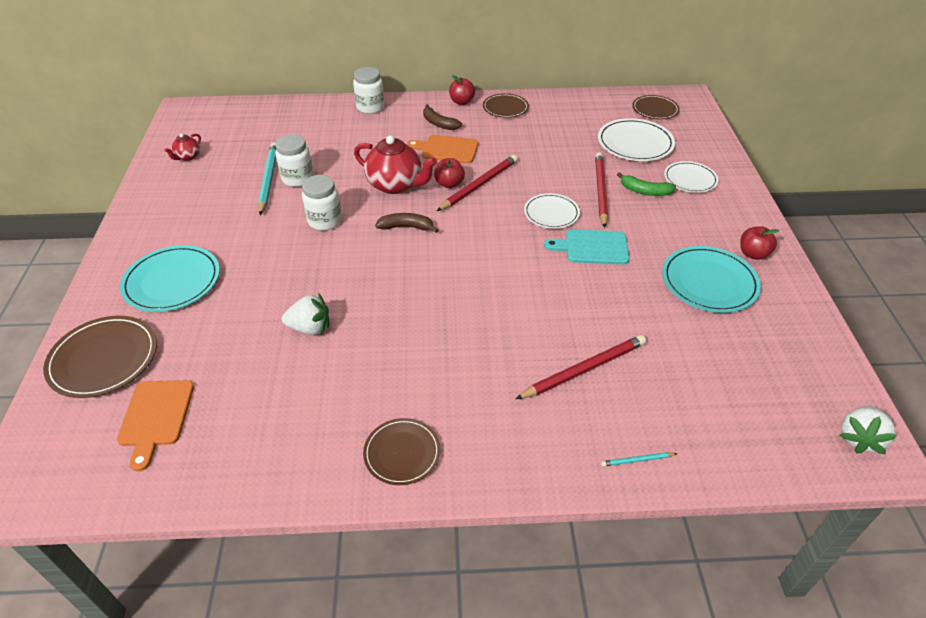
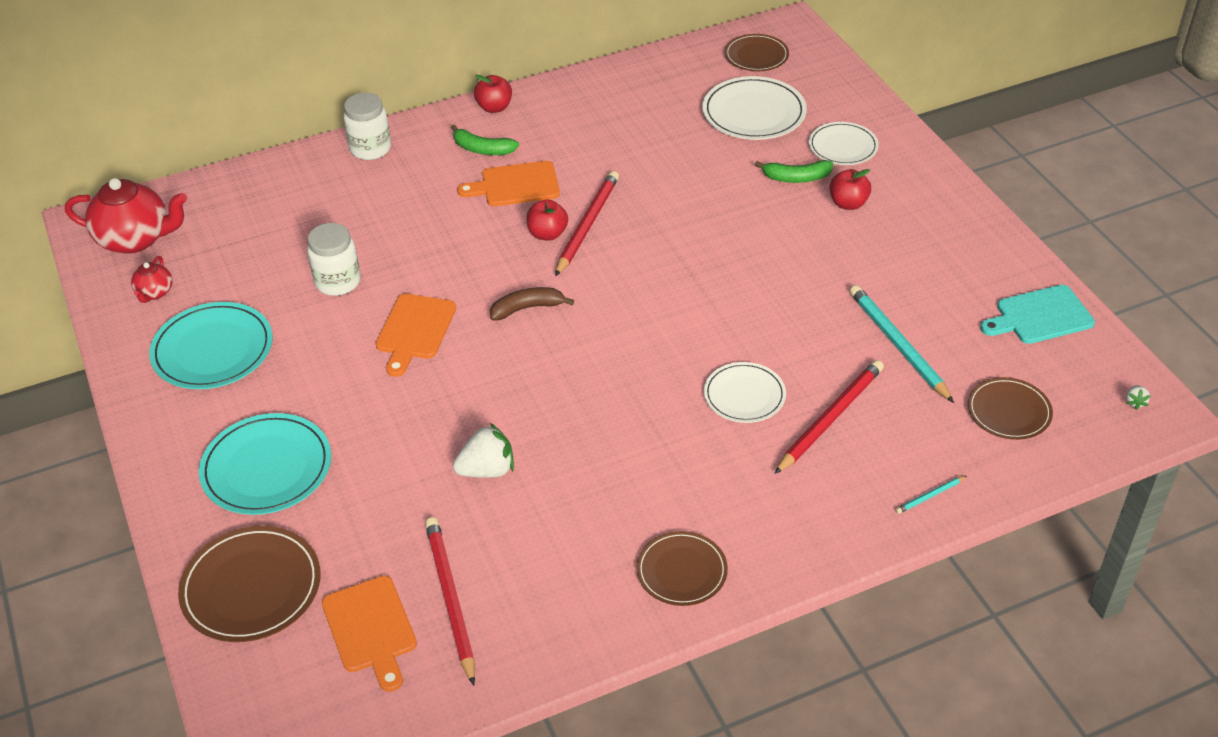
camera: 20 degrees left, 0 degrees up
turquoise pencil [258,143,276,215] -> turquoise pencil moved to [849,285,954,403]
white jar [302,175,342,231] -> orange cutting board [376,294,456,377]
red teapot [354,135,437,194] -> red teapot moved to [65,178,187,254]
brown banana [423,104,462,130] -> green banana [451,125,519,155]
brown plate [483,93,529,118] -> brown plate moved to [968,377,1053,440]
white plate [524,193,580,229] -> white plate moved to [704,362,786,423]
turquoise cutting board [544,229,629,265] -> turquoise cutting board moved to [980,285,1095,344]
red pencil [595,152,608,228] -> red pencil moved to [425,517,475,686]
turquoise plate [662,246,761,313] -> turquoise plate moved to [149,302,273,389]
red apple [740,226,780,260] -> red apple moved to [829,169,871,210]
white strawberry [840,406,897,454] -> white strawberry [1126,385,1151,410], size x0.45

